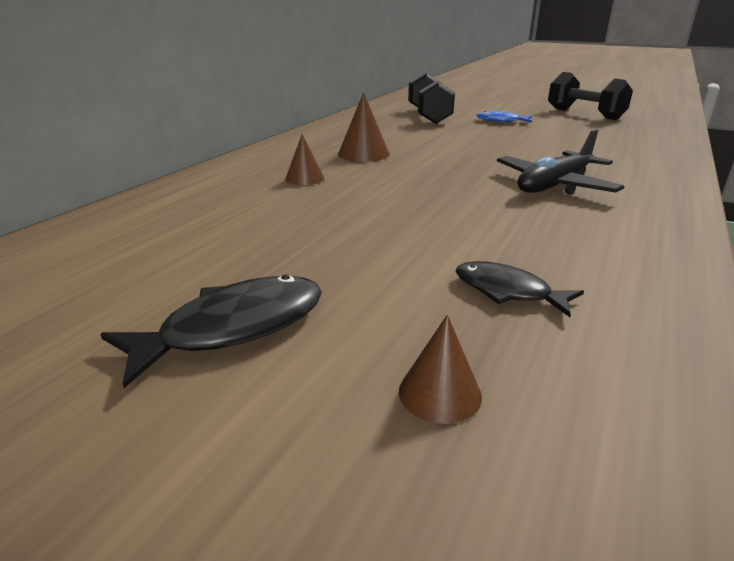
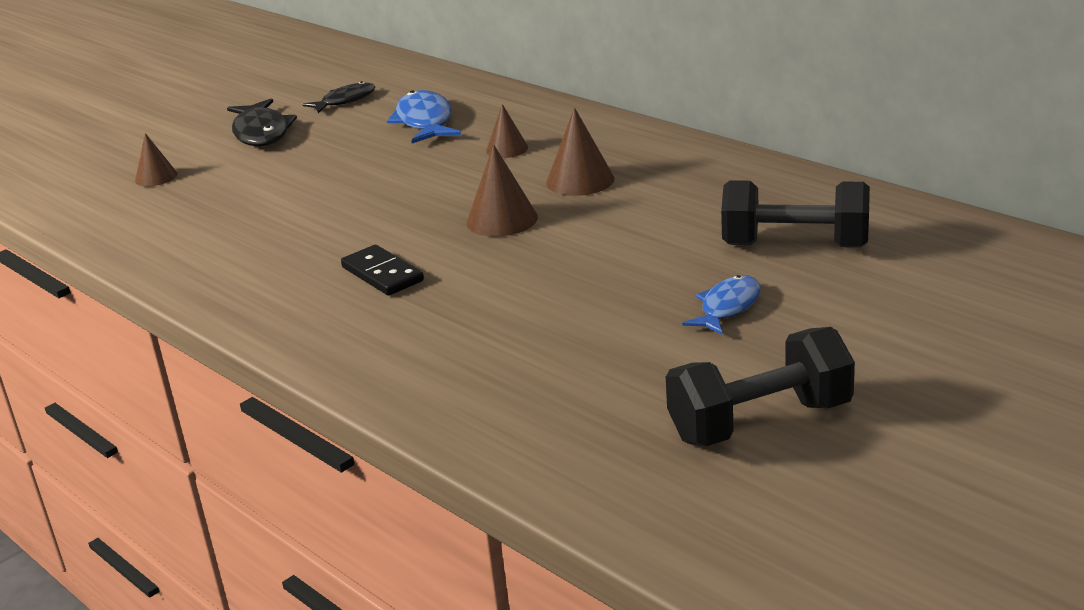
camera: 110 degrees right, 0 degrees up
black fish [456,261,584,317] -> black fish moved to [302,81,375,113]
black plane [497,129,625,195] -> black domino [341,245,424,296]
none -> blue fish [387,90,461,143]
none -> brown cone [466,145,538,237]

